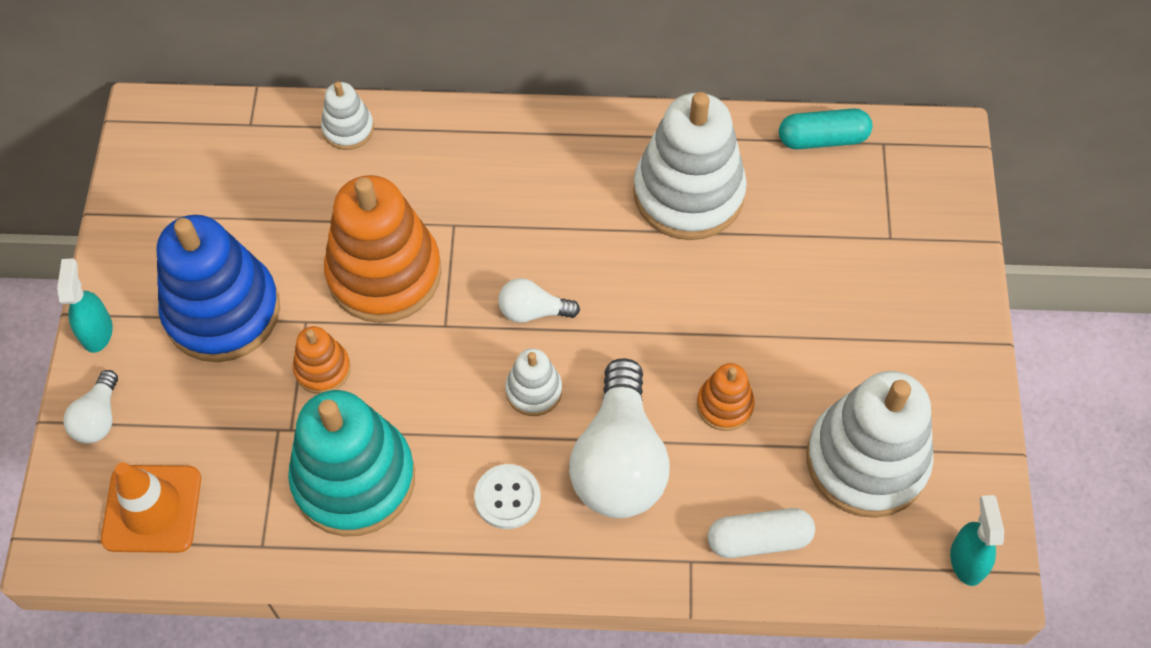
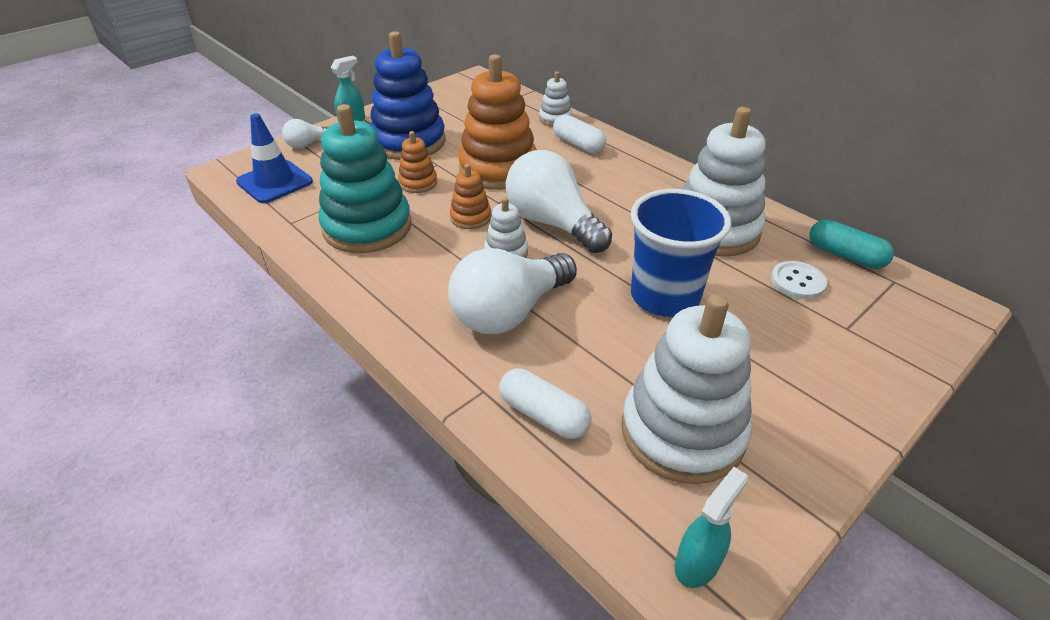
camera: 45 degrees right, 20 degrees down
orange traffic cone [101,462,201,553] -> blue traffic cone [236,113,313,203]
white button [474,464,541,529] -> white button moved to [771,261,827,299]
white light bulb [498,278,580,323] -> white light bulb [505,150,612,253], size x2.08
orange stacking toy [697,363,755,431] -> orange stacking toy moved to [450,164,491,229]
none -> white capsule [553,114,606,154]
none -> blue cup [631,189,731,317]

